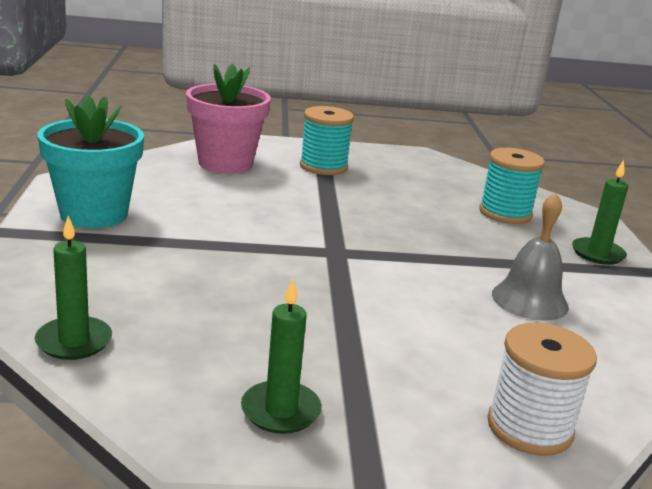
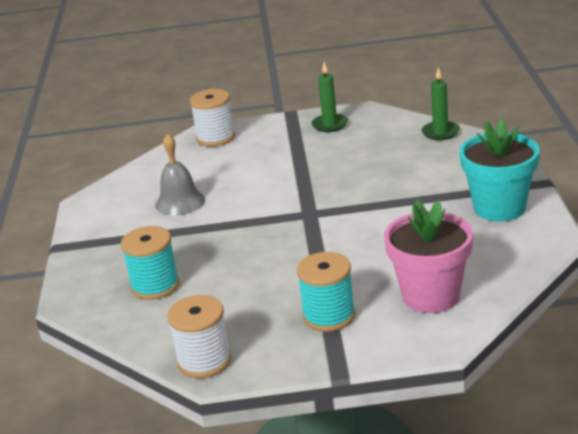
camera: 175 degrees left, 5 degrees up
green candle [572,160,628,265] -> none
none -> white spool [167,295,232,378]

